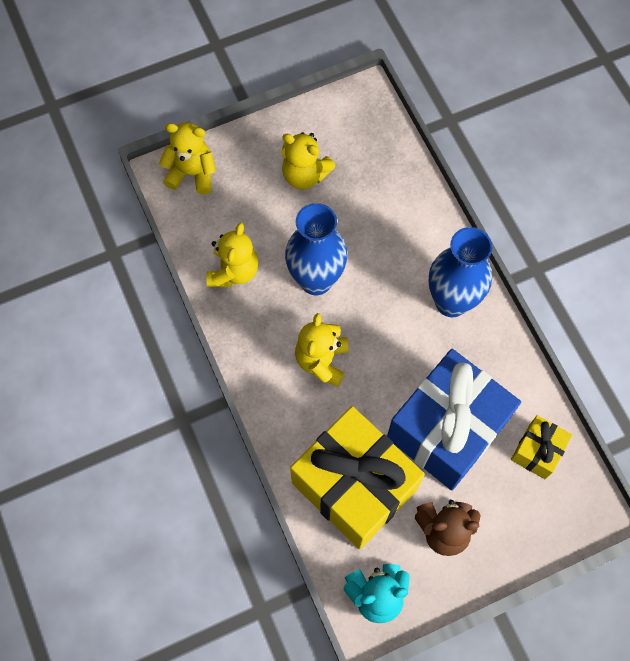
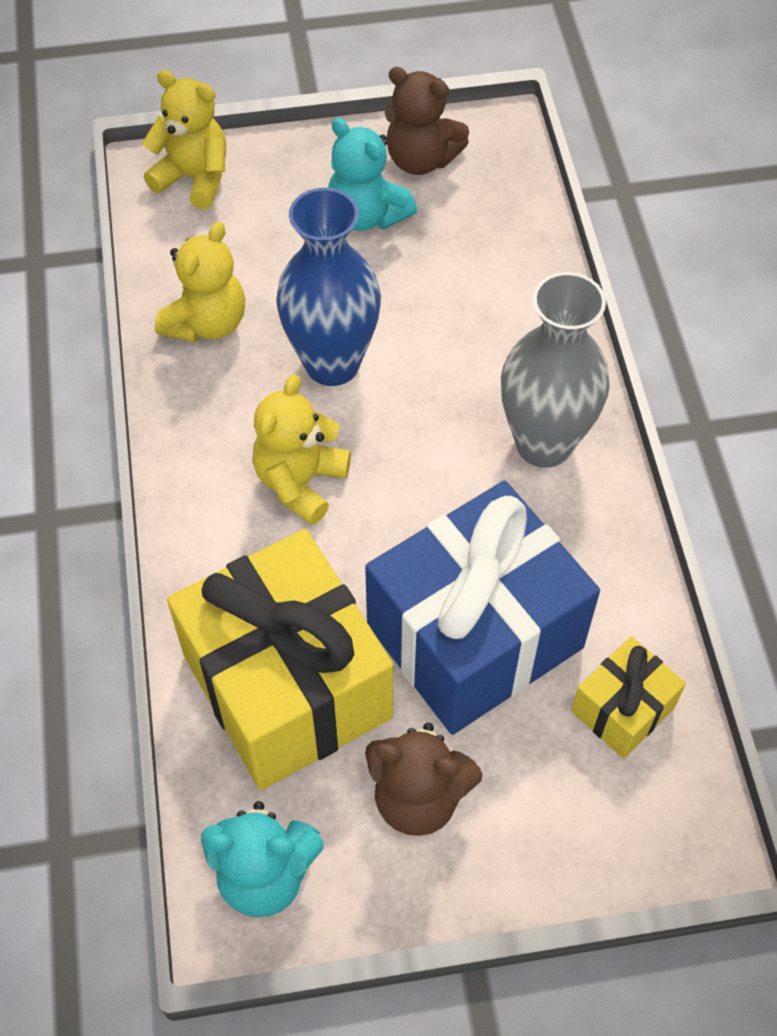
camera: 15 degrees right, 10 degrees down
yellow teddy bear [281,132,336,189] -> turquoise teddy bear [328,118,417,231]
blue vase [429,227,493,317] -> grey vase [501,272,610,468]
none -> brown teddy bear [385,67,469,175]

